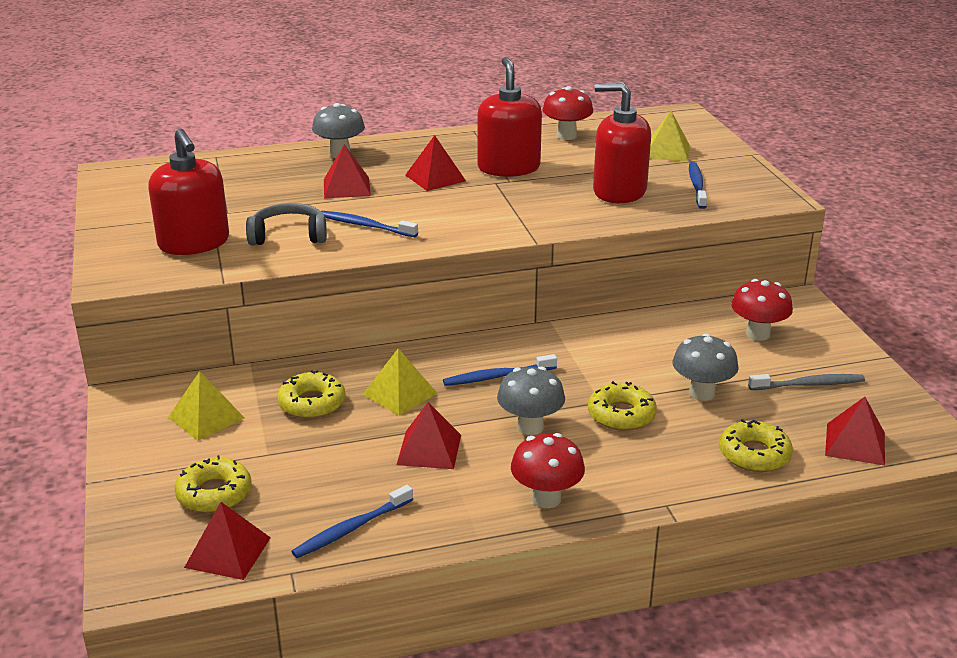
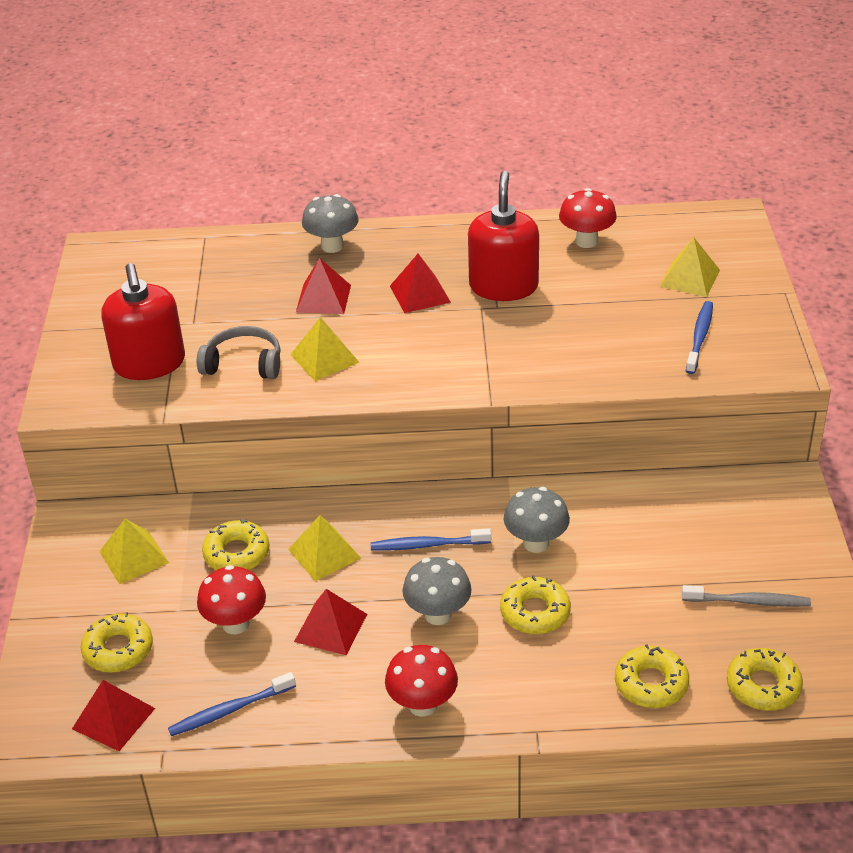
camera: 15 degrees right, 10 degrees up
blue toothbrush [321,211,418,237] -> yellow pyramid [290,317,360,381]
red soap dispenser [593,82,651,203] -> none
grey mushroom [672,333,739,401] -> grey mushroom moved to [504,487,570,553]
red mushroom [731,279,793,341] -> red mushroom moved to [197,565,266,634]
red pyramid [825,397,885,466] -> yellow donut [727,648,803,711]

